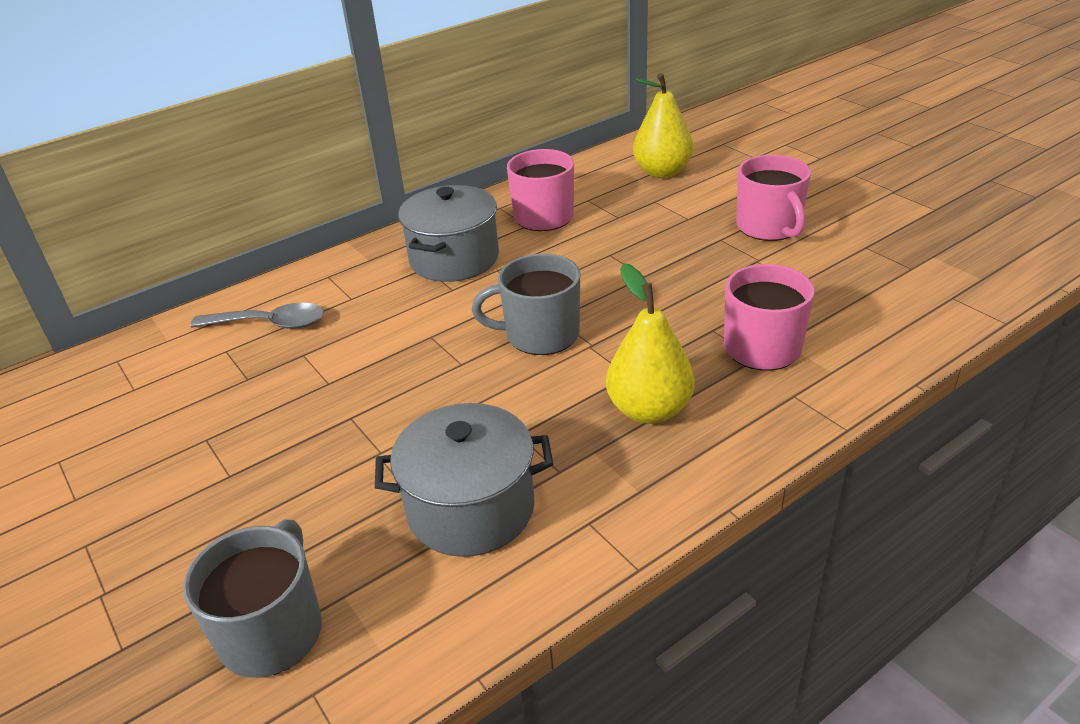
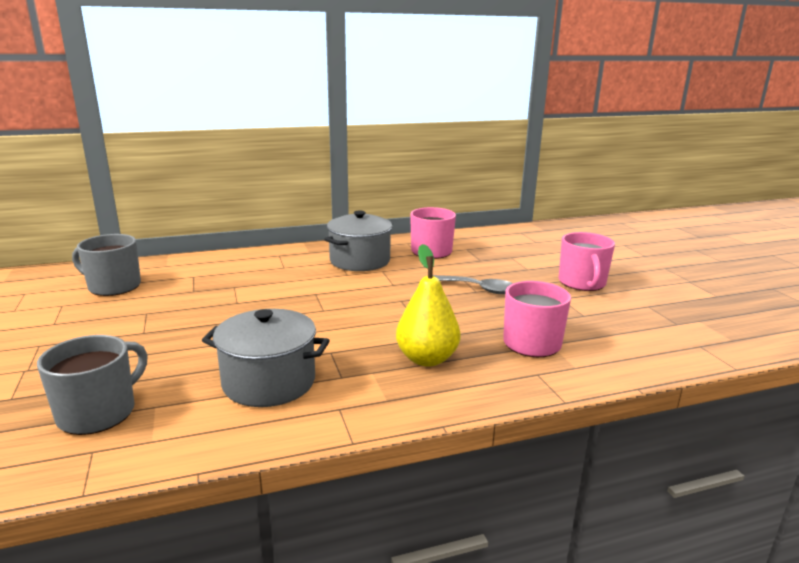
camera: 15 degrees right, 15 degrees down
grey spoon [190,302,324,329] -> grey spoon moved to [433,275,513,294]
grey mug [472,254,580,355] -> grey mug moved to [72,234,141,296]
yellow pear [633,73,693,178] -> none

